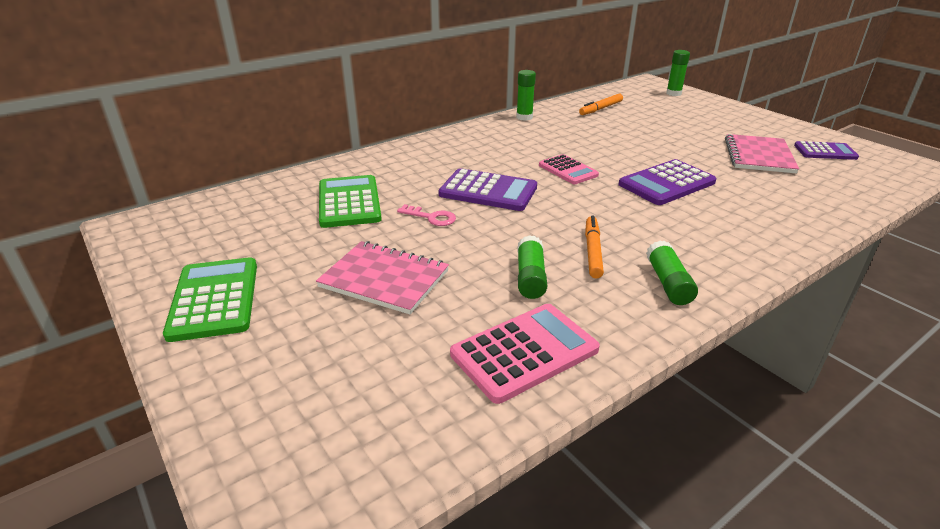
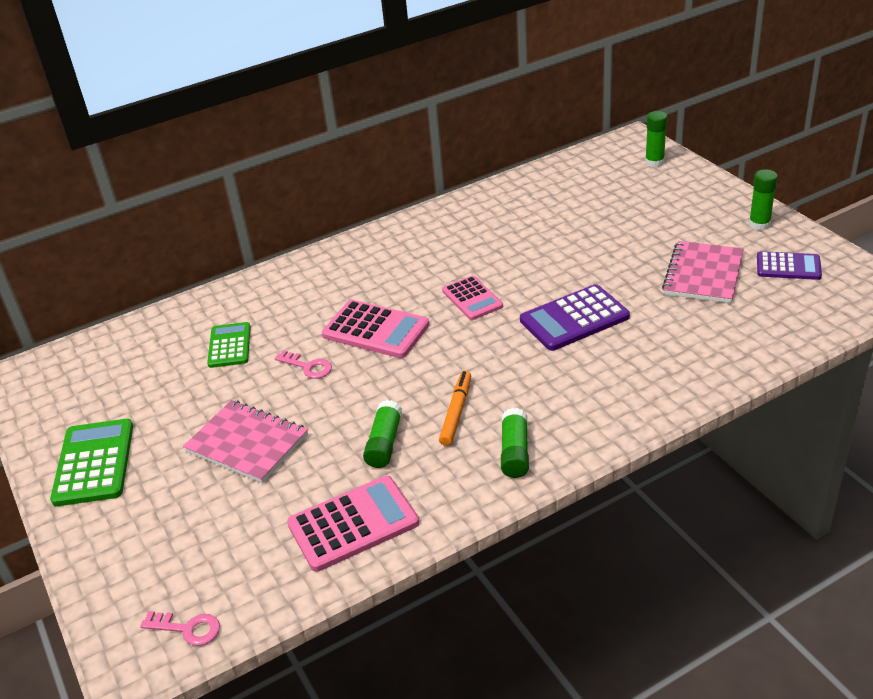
camera: 10 degrees right, 5 degrees up
green calculator [319,175,382,228] -> green calculator [207,322,251,368], size x0.66
purple calculator [439,168,537,211] -> pink calculator [322,300,430,358]
green glue stick [516,70,536,121] -> green glue stick moved to [749,169,778,231]
orange marker [579,94,623,115] -> none
none -> pink key [140,611,220,646]

